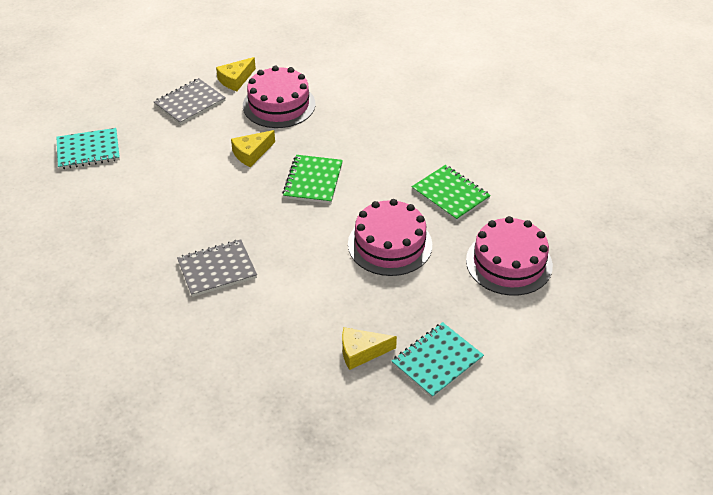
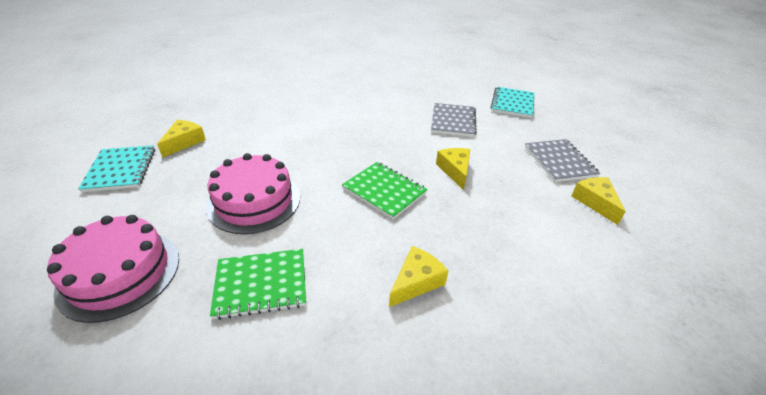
camera: 120 degrees right, 5 degrees down
grey notebook [177,239,257,297] -> grey notebook moved to [431,103,477,137]
pink cake [243,65,315,128] -> none
none -> yellow cheese [389,246,448,307]

